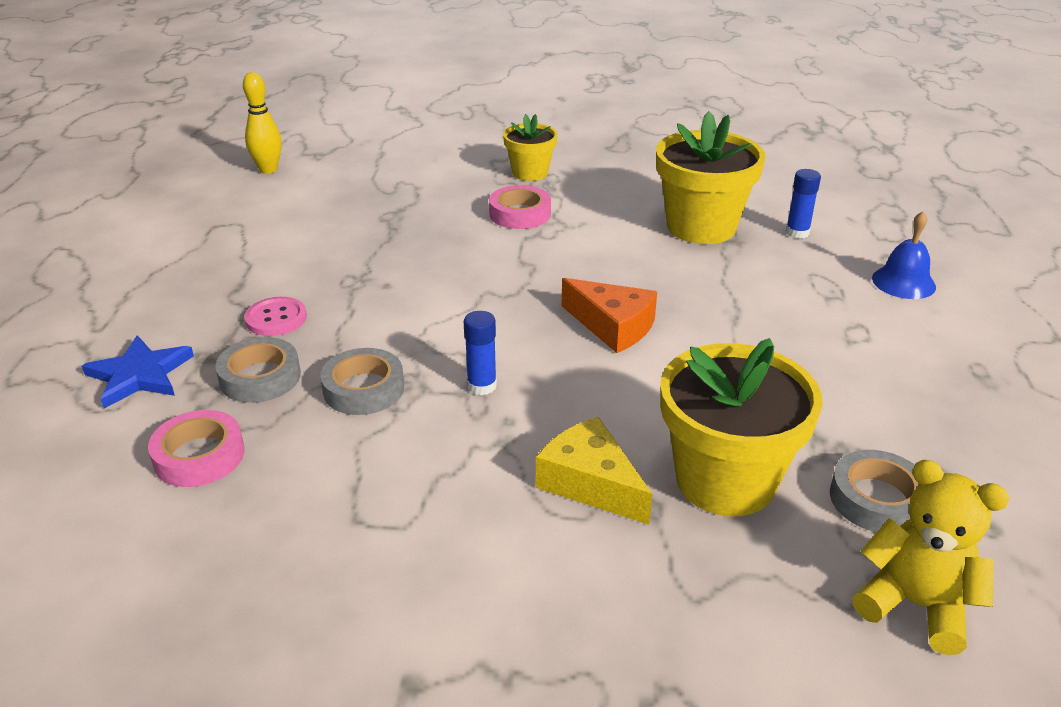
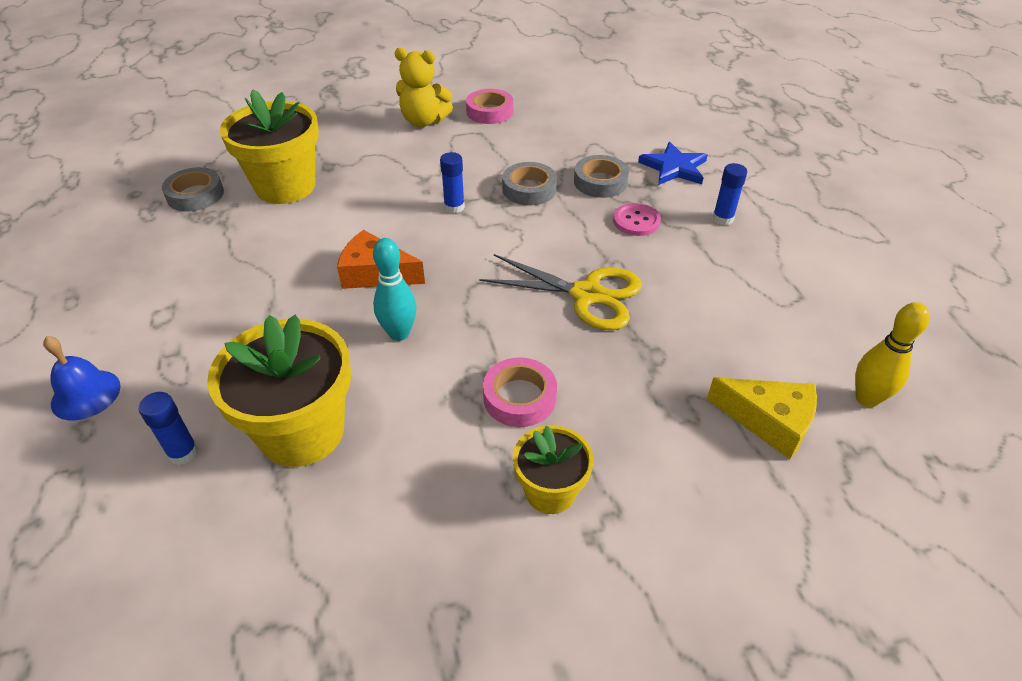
camera: 160 degrees right, 10 degrees up
pink tape [148,410,244,487] -> pink tape moved to [466,89,513,124]
yellow cheese [536,417,652,525] -> yellow cheese moved to [707,377,817,459]
yellow teddy bear [852,460,1010,655] -> yellow teddy bear moved to [395,47,453,127]
none -> turquoise bowling pin [373,238,417,341]
none -> yellow scissors [479,254,642,330]
none -> blue glue stick [713,163,747,225]

